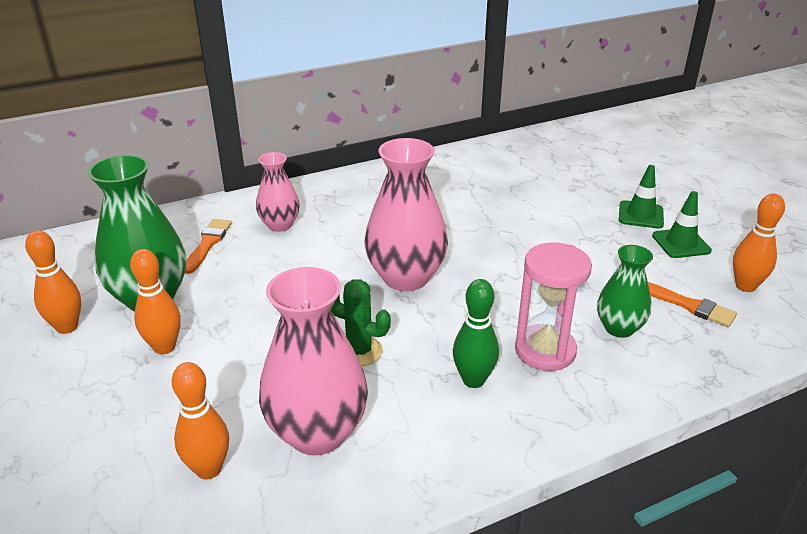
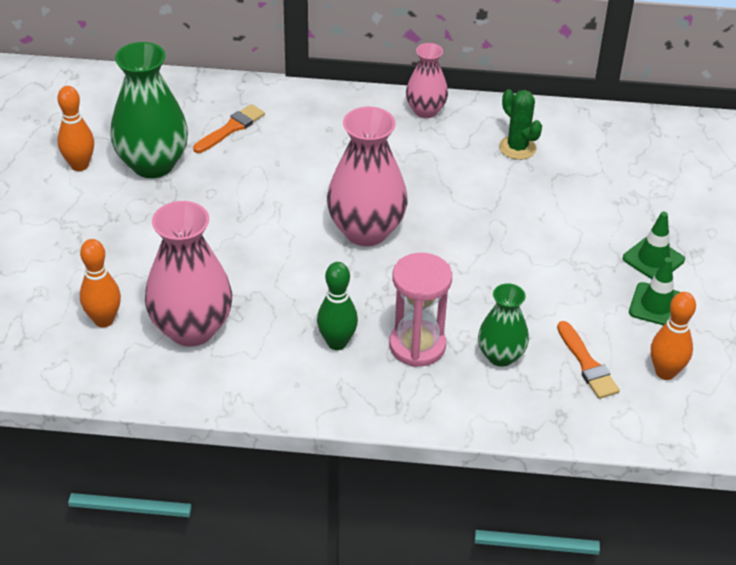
camera: 30 degrees right, 10 degrees up
orange bowling pin [130,249,181,354] -> none
pink vase [256,152,300,232] -> pink vase moved to [406,43,448,118]
green cactus [331,279,391,366] -> green cactus moved to [499,89,542,160]

